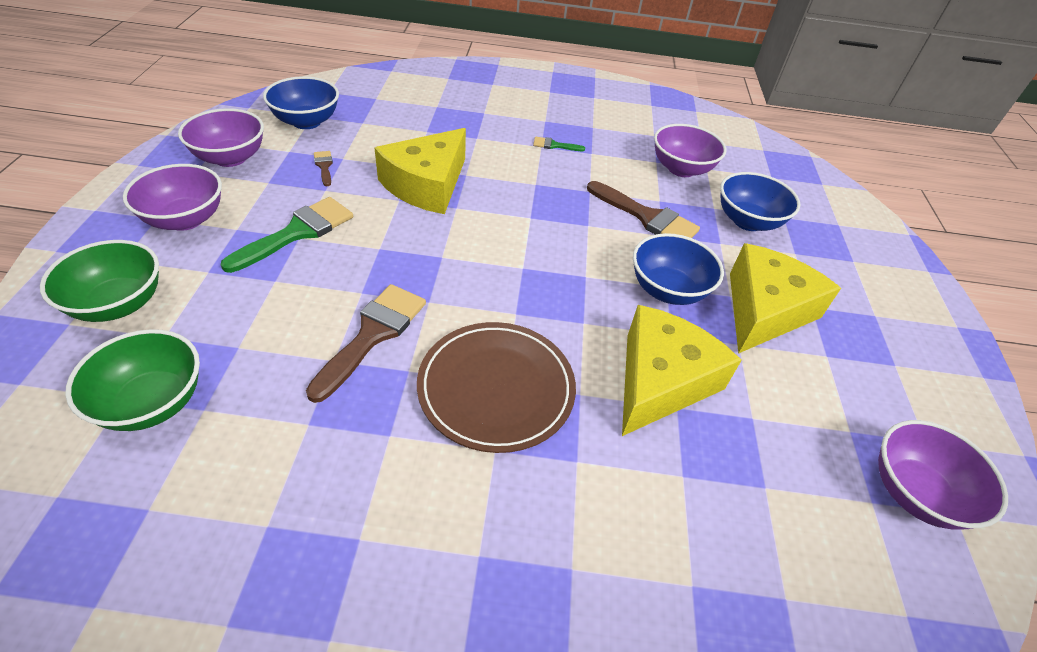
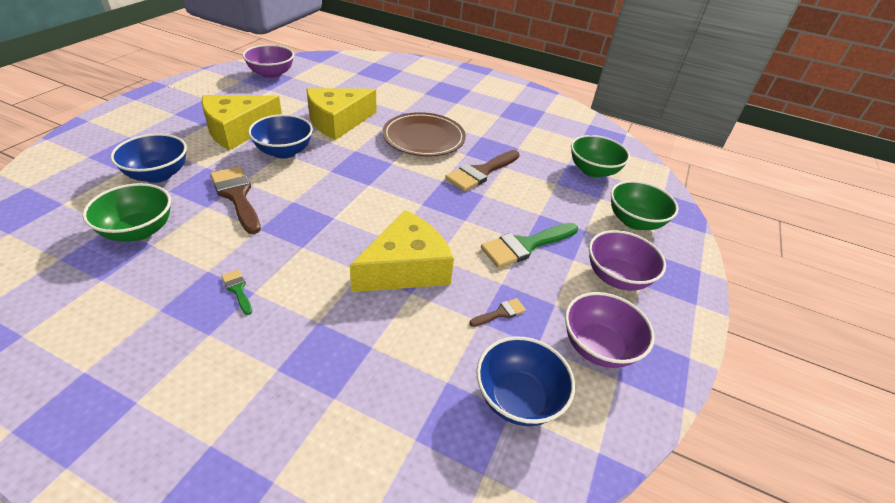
camera: 160 degrees left, 5 degrees down
brown brush [314,151,333,186] -> brown brush turned 120 degrees counterclockwise [469,298,526,327]
green brush [533,137,585,151] -> green brush turned 150 degrees counterclockwise [221,269,252,315]
purple bowl [654,124,726,177] -> green bowl [82,183,171,241]

